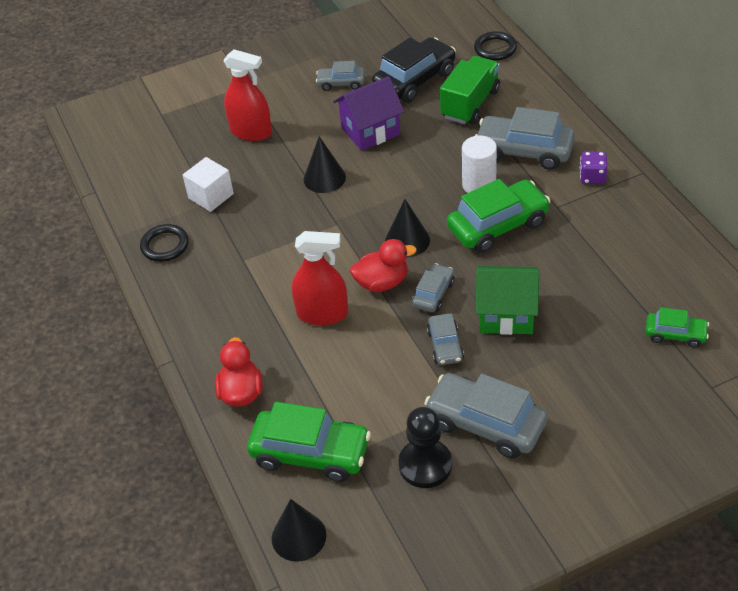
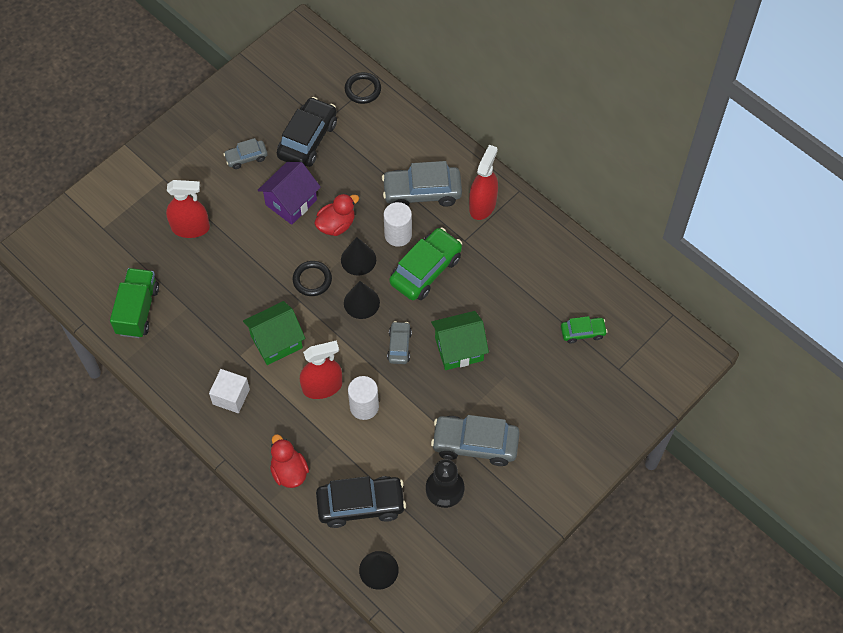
camera: 25 degrees left, 15 degrees up
black ring [140,224,189,262] -> black ring moved to [293,261,332,296]
white cube [183,157,234,212] -> white cube moved to [209,369,250,413]
green car [247,402,371,482] -> black car [316,476,406,528]
black cone [304,136,346,193] -> black cone moved to [341,237,376,276]
red duck [350,239,417,292] -> red duck moved to [314,193,359,236]
grey car [427,313,464,365] -> none
green truck [440,56,500,124] -> green truck moved to [110,268,159,338]
purple dice [580,151,608,184] -> red spray bottle [469,145,498,220]
none -> green house [243,301,305,365]
none -> white cylinder [348,376,379,420]

